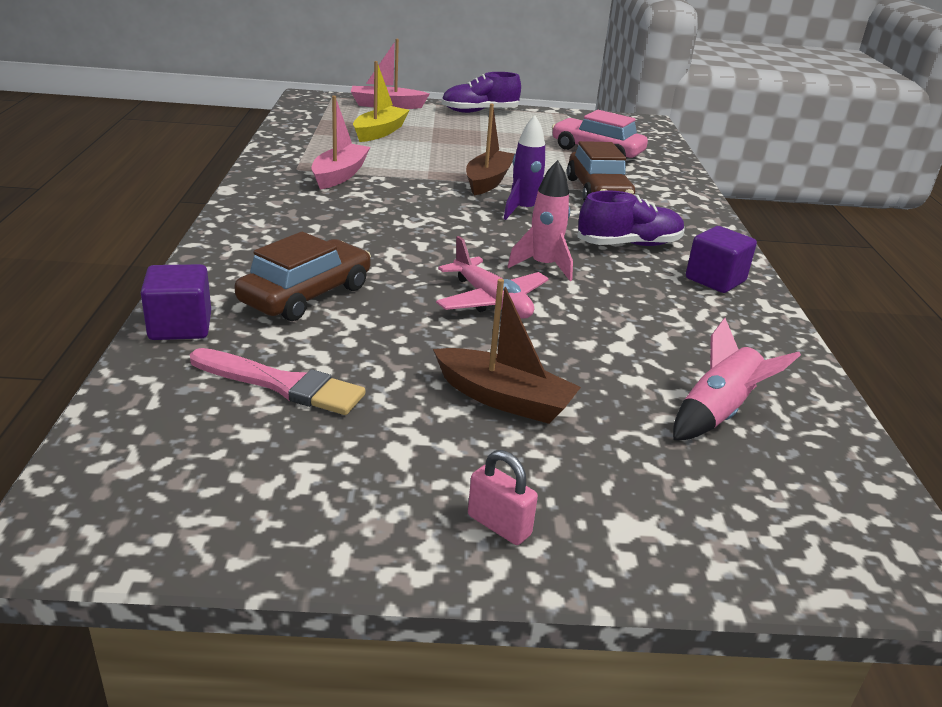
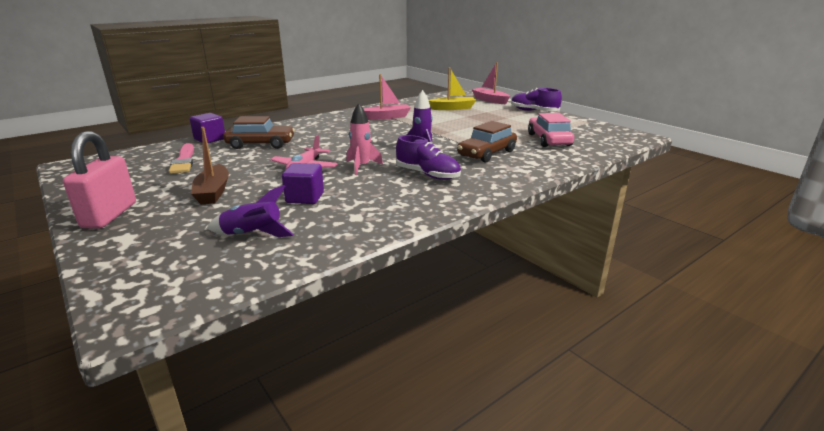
camera: 55 degrees right, 5 degrees down
brown boat [466,104,514,196] -> none
pink padlock [468,450,538,545] -> pink padlock [63,131,136,229], size x2.06
pink rocket [673,318,801,440] -> purple rocket [207,185,294,237]
purple cube [686,226,757,293] -> purple cube moved to [282,163,324,204]

